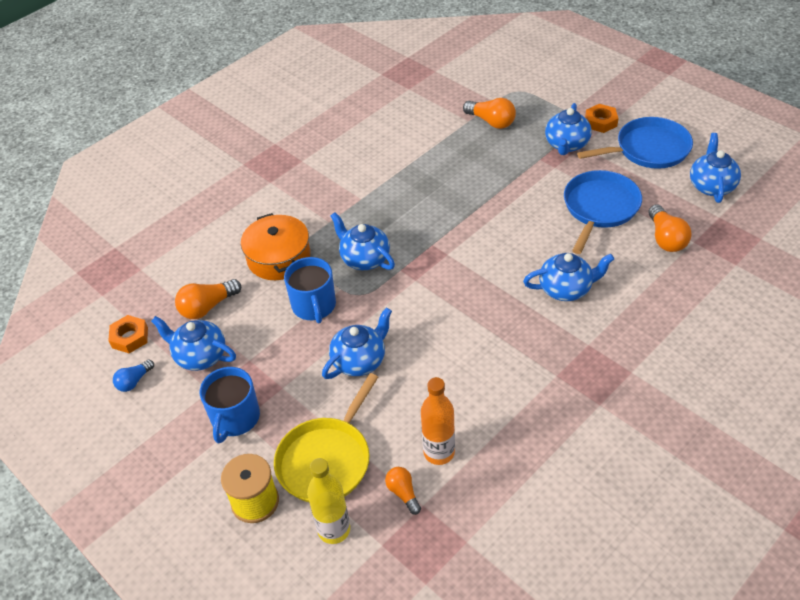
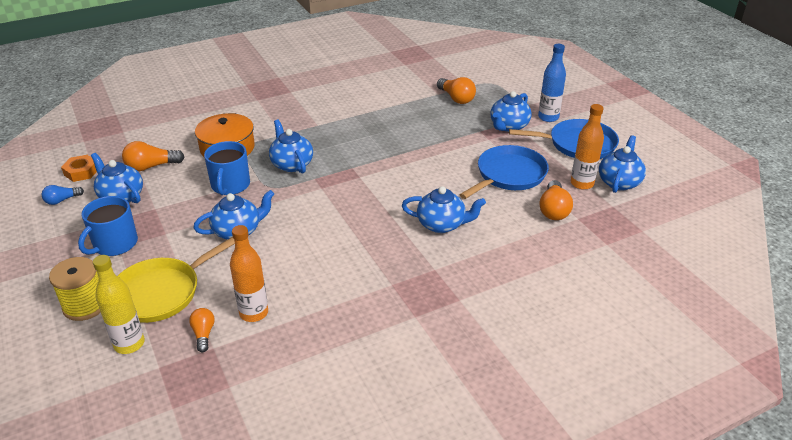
camera: 15 degrees right, 10 degrees down
orange nut [585,104,618,133] -> blue bottle [538,44,566,122]
none -> orange bottle [571,104,604,190]

